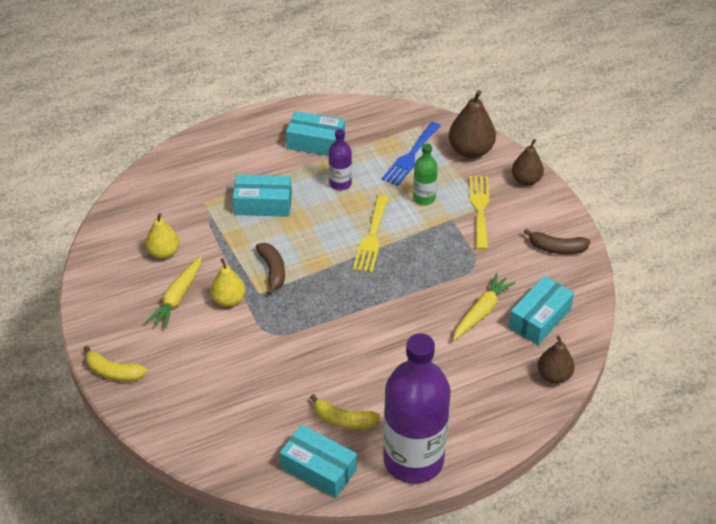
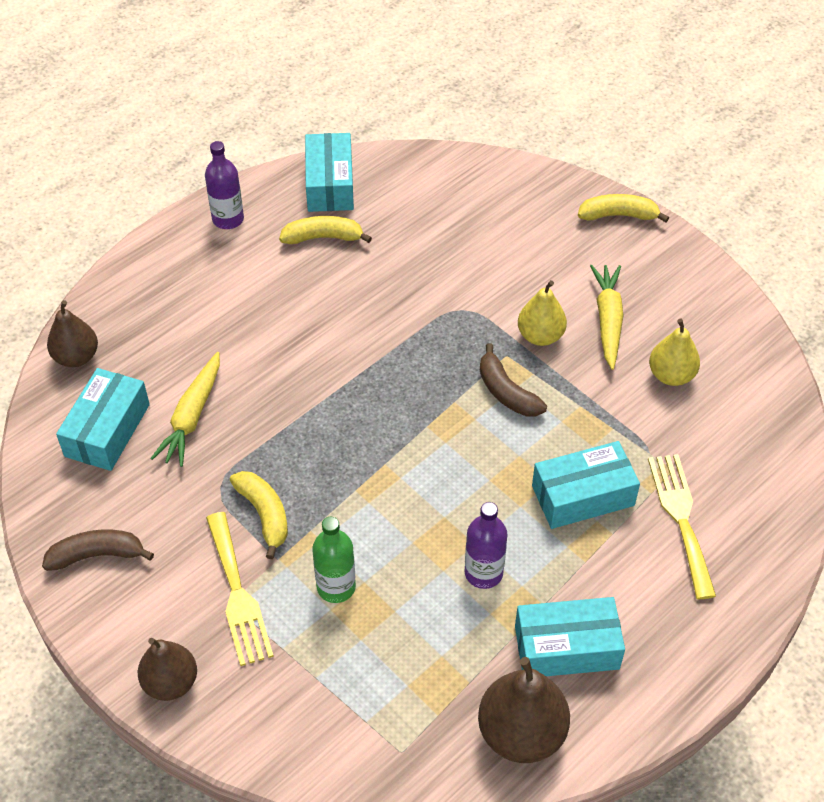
camera: 160 degrees right, 5 degrees up
turquoise box [280,425,357,498] -> turquoise box turned 75 degrees clockwise [305,133,354,212]
yellow fork [353,195,389,273] -> yellow fork moved to [648,454,716,599]
blue fork [382,122,441,186] -> none
purple bottle [383,334,451,484] -> purple bottle [205,141,244,229], size x0.45
brown pear [449,90,496,158] -> brown pear moved to [478,657,570,763]
none -> yellow banana [230,471,288,559]

